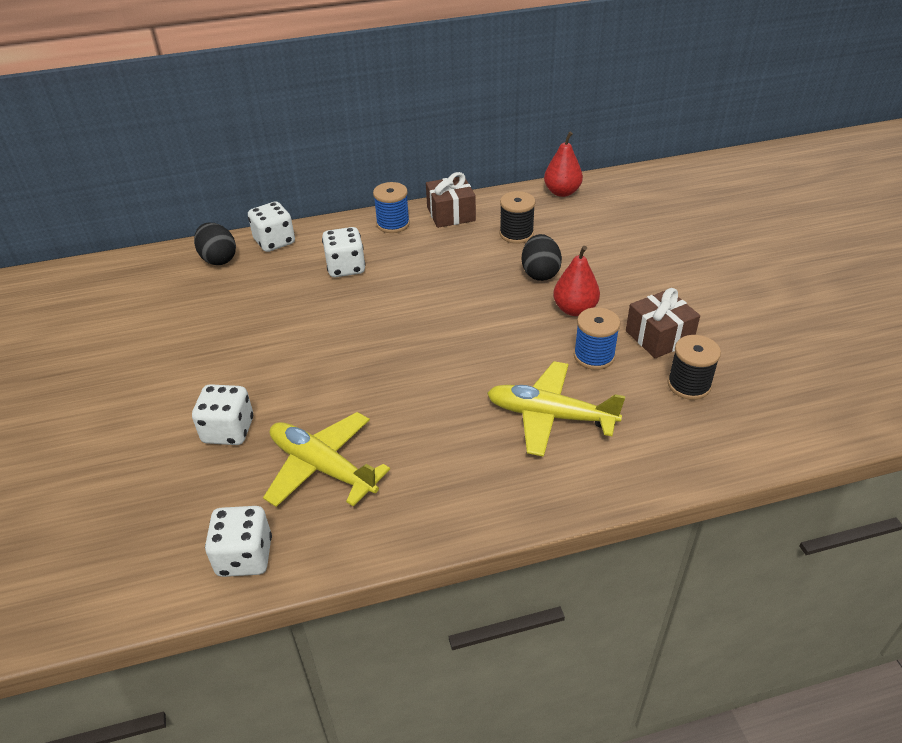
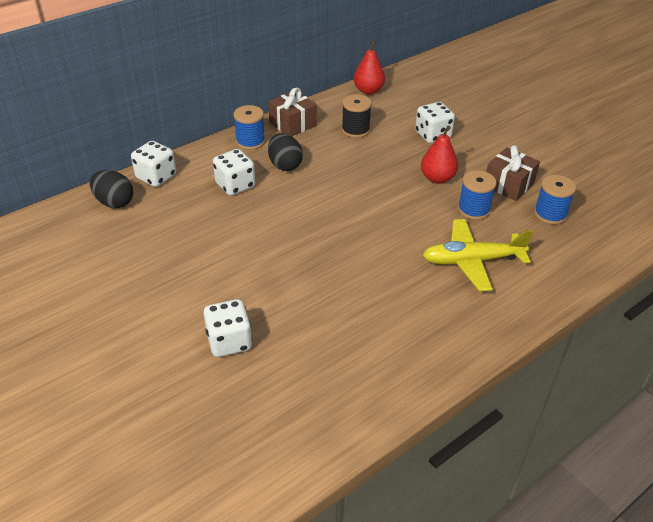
camera: 25 degrees left, 0 degrees up
white dice [205,506,272,577] -> white dice moved to [415,102,455,143]
yellow plane [263,412,390,507] -> none
black egg [522,234,562,281] -> black egg moved to [268,133,303,171]
black spool [667,335,721,400] -> blue spool [534,175,576,225]

